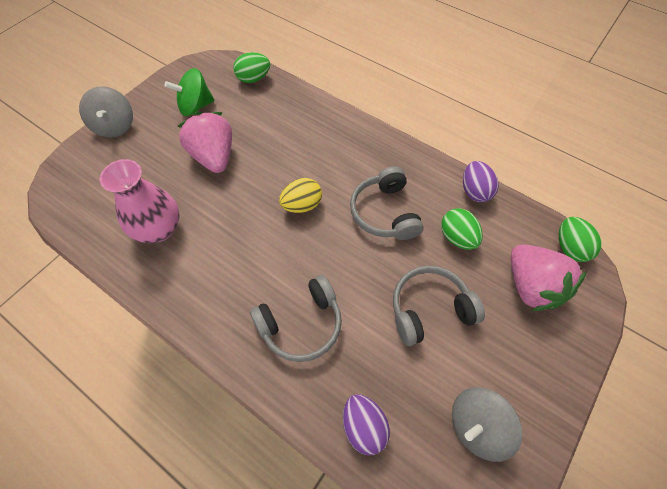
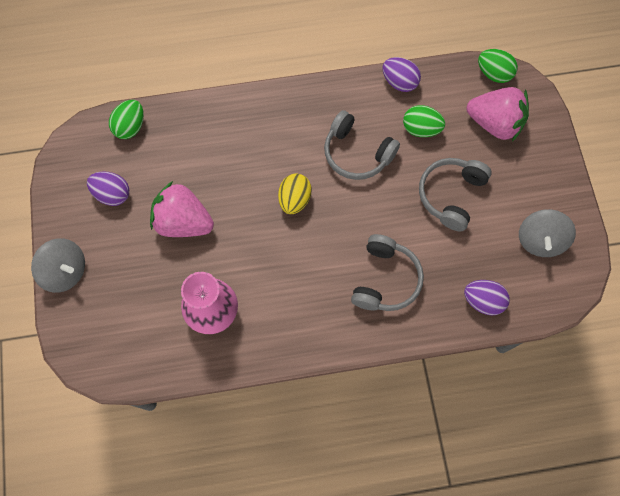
camera: 45 degrees left, 10 degrees up
green spinning top [165,68,214,116] -> purple egg [87,171,129,206]

